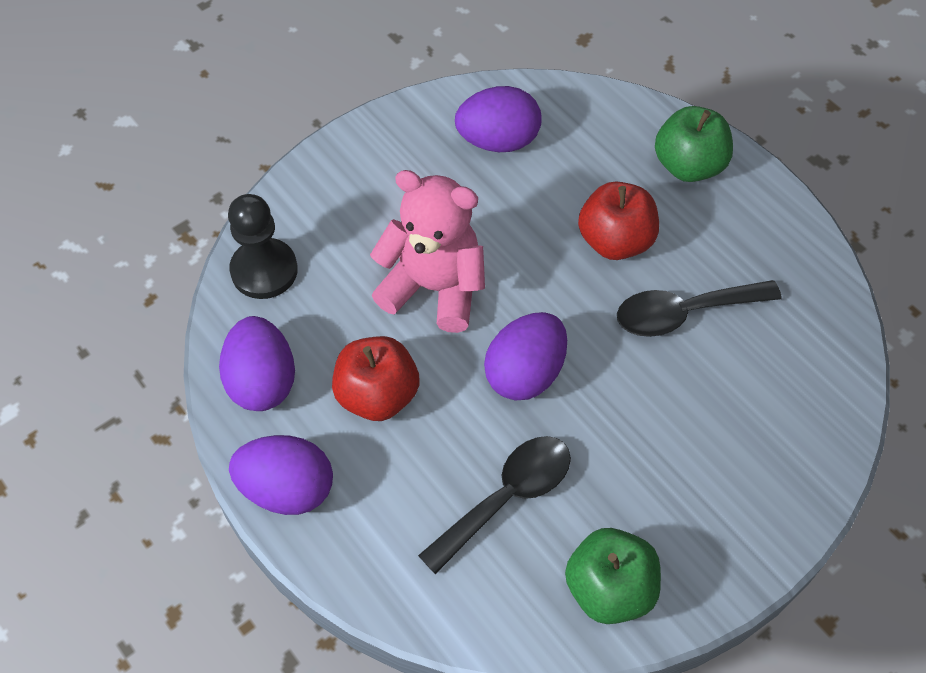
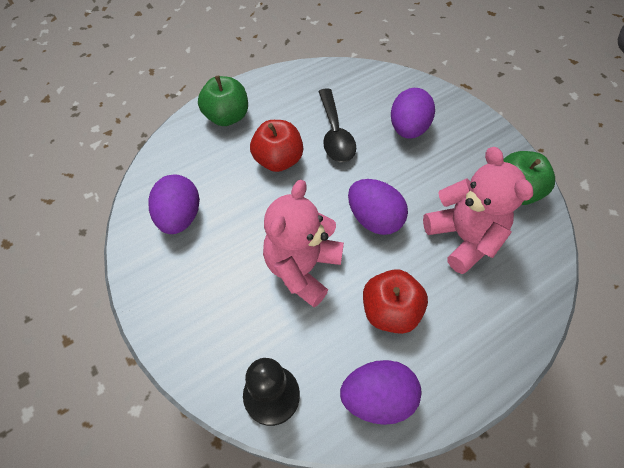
camera: 85 degrees left, 0 degrees up
purple egg [229,435,333,515] -> purple egg moved to [391,88,435,139]
black spoon [418,436,571,574] -> pink teddy bear [423,147,533,274]

